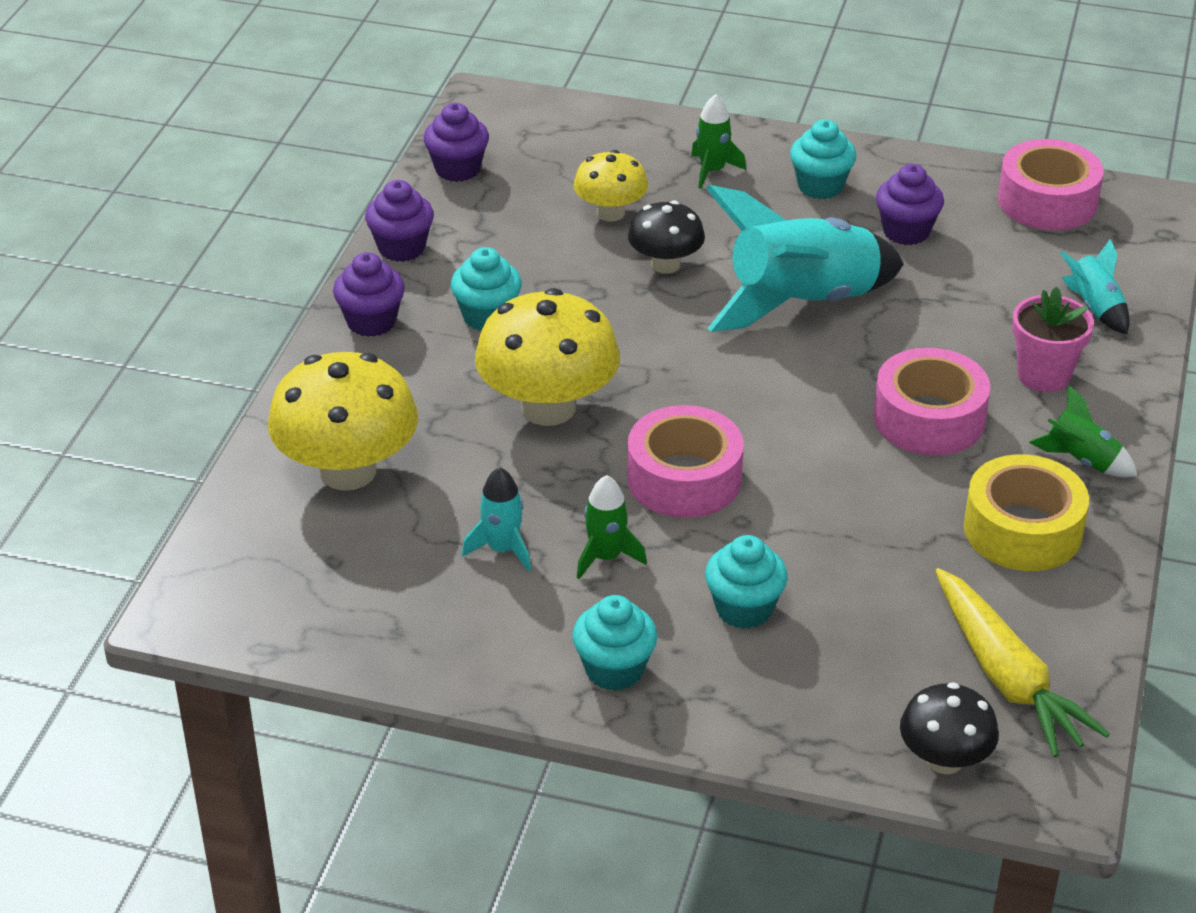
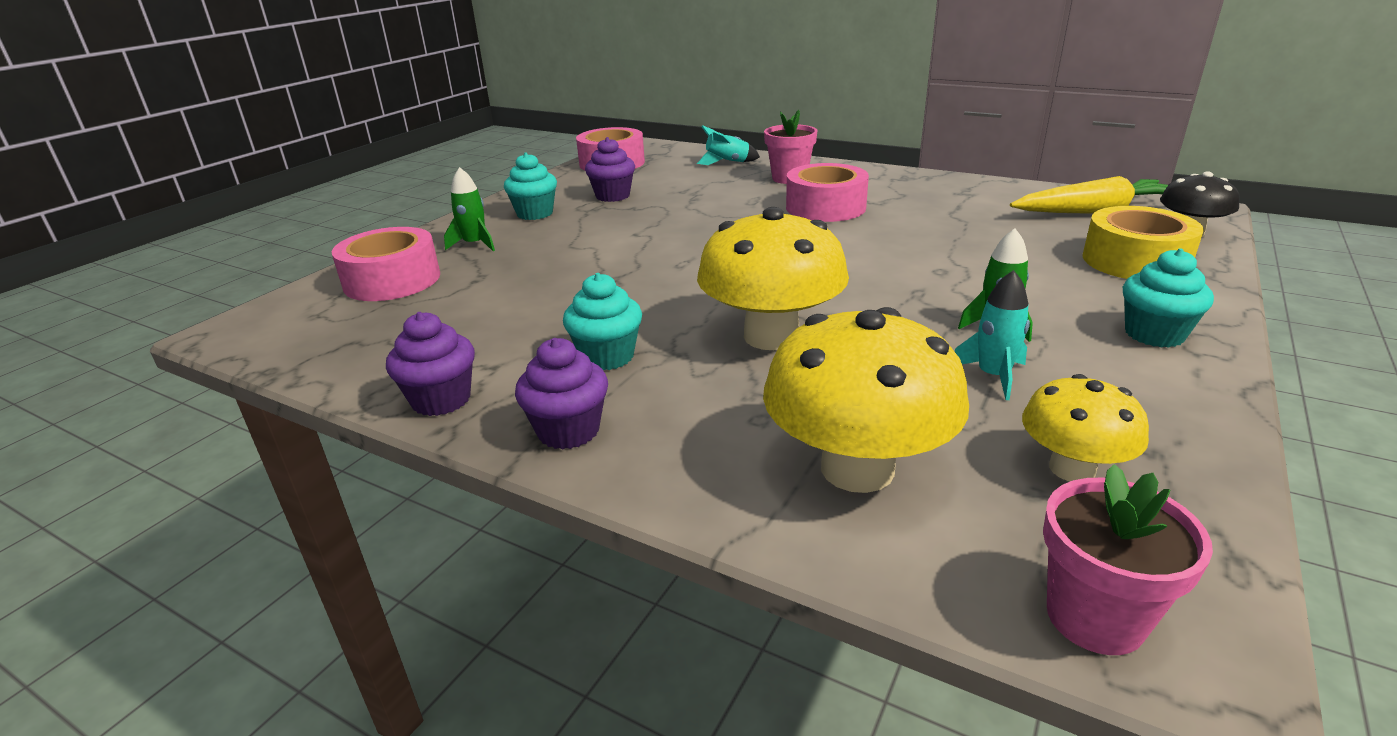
camera: 75 degrees left, 10 degrees down
purple cupcake [424,103,489,182] -> none
yellow mushroom [574,150,648,222] -> yellow mushroom moved to [1022,374,1149,481]
pink tape [627,405,744,518] -> pink tape moved to [332,227,440,301]
black mushroom [628,200,705,273] -> none
turquoise cupcake [705,535,788,629] -> none
turquoise rocket [706,185,904,332] -> none
yellow tape [964,454,1089,571] -> yellow tape moved to [1083,206,1204,279]
green rocket [1029,386,1138,477] -> none
none -> pink flower pot [1043,464,1213,655]

